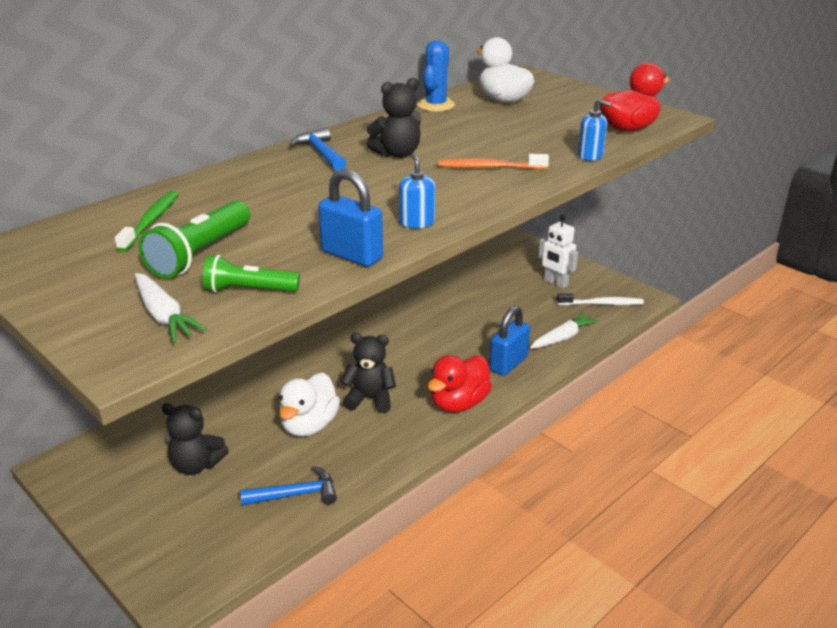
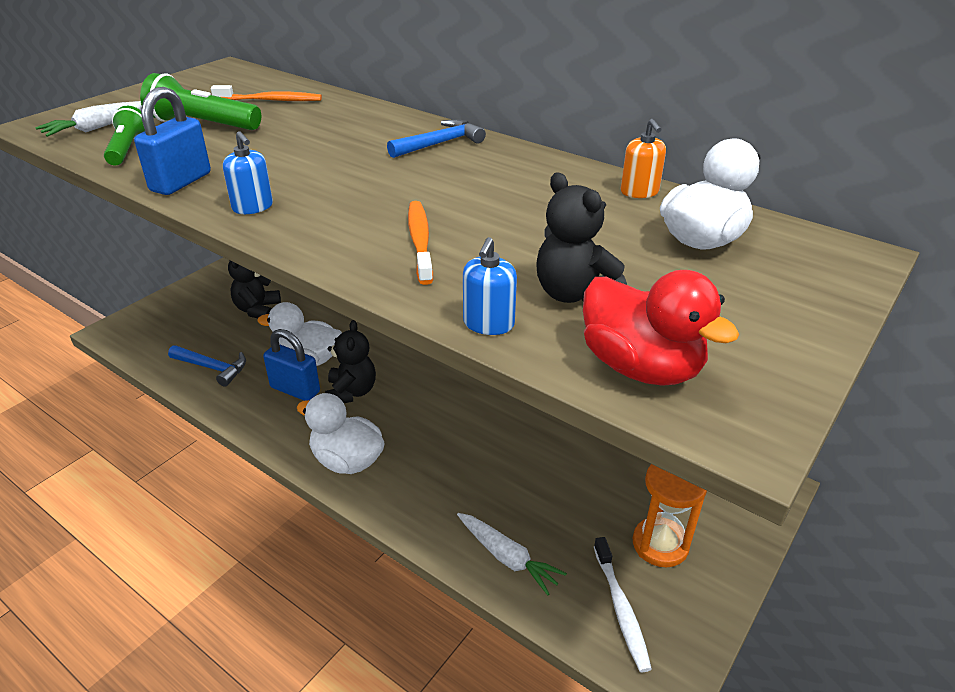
camera: 80 degrees right, 5 degrees up
green toothbrush [115,191,178,252] -> orange toothbrush [211,85,322,101]
blue hammer [240,466,337,506] -> blue hammer turned 45 degrees counterclockwise [168,345,246,387]
black teddy bear [366,78,421,158] -> black teddy bear moved to [536,172,627,303]
blue soap dispenser [399,154,435,228] -> blue soap dispenser turned 75 degrees clockwise [223,131,273,214]
blue cactus [417,40,455,112] -> orange soap dispenser [621,119,666,198]
red duck [428,355,492,412] -> white duck [297,393,385,474]
blue padlock [490,306,530,376] -> blue padlock moved to [263,329,320,401]
white robot [539,215,578,289] -> orange hourglass [633,464,707,567]

